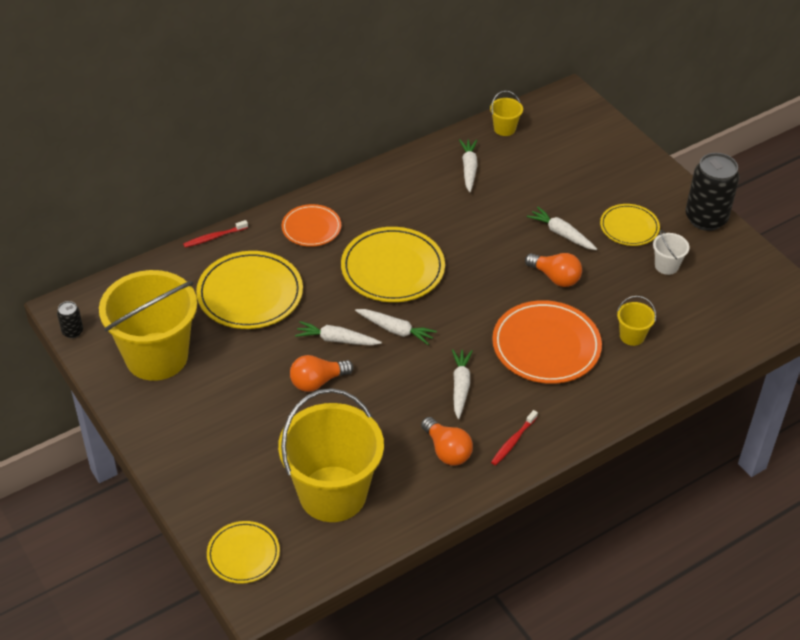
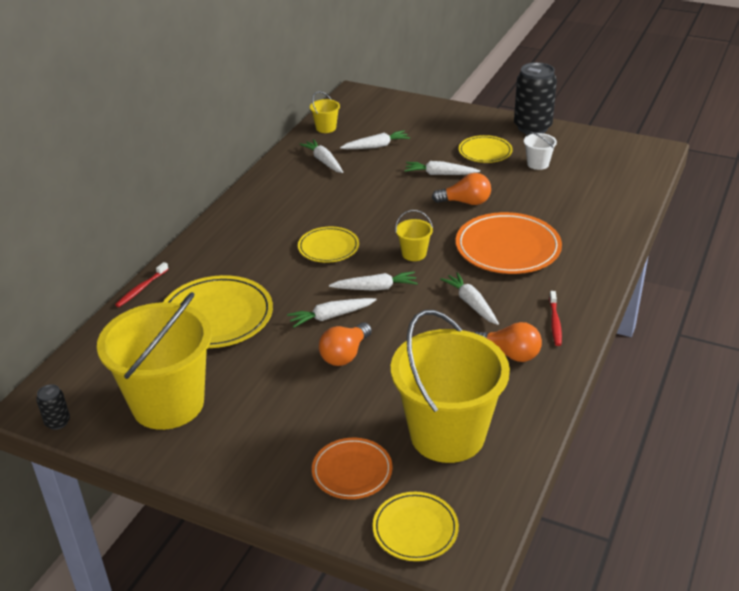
camera: 30 degrees left, 10 degrees down
orange plate [282,204,341,247] -> orange plate moved to [312,438,393,499]
yellow plate [341,227,445,302] -> yellow plate [298,227,359,263], size x0.59
yellow bucket [617,296,656,346] -> yellow bucket moved to [395,210,433,261]
none -> white carrot [340,130,410,149]

